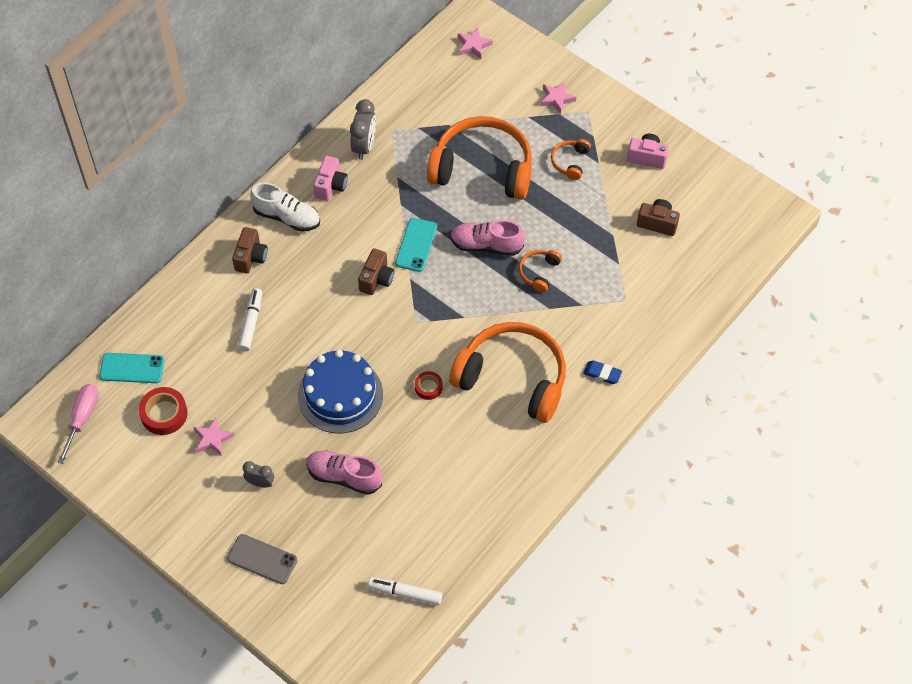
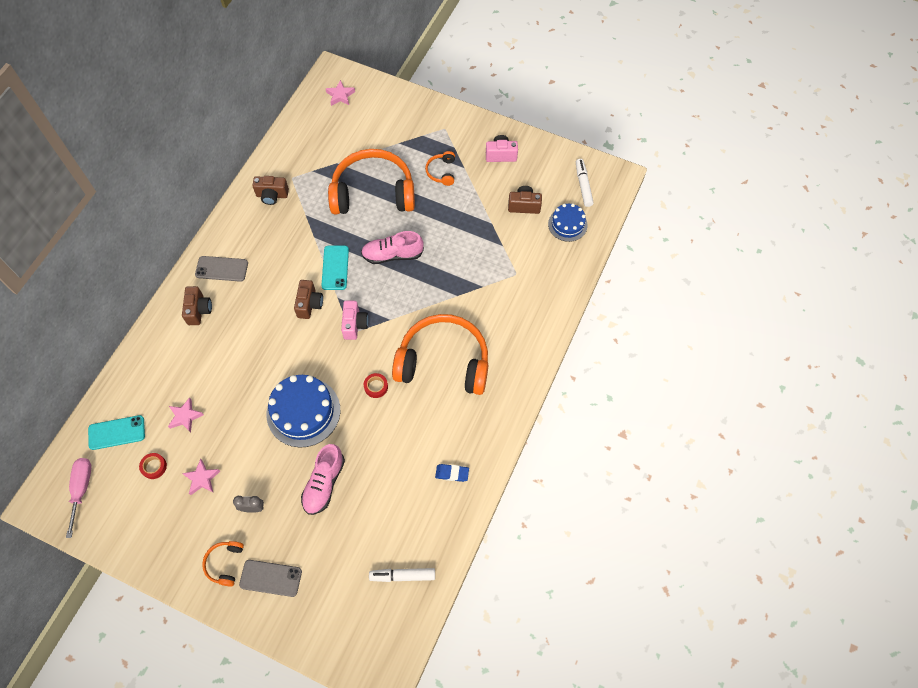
camera: 15 degrees left, 5 degrees up
red tape [139,387,188,435] -> red tape [139,453,167,479], size x0.60
white marker [238,288,262,351] -> white marker moved to [576,159,594,207]
white shoe [250,182,320,232] -> grey phone [195,256,248,282]
pink shoe [306,450,382,495] -> pink shoe turned 75 degrees counterclockwise [301,444,345,515]
pink camera [313,156,348,201] -> pink camera moved to [341,301,369,340]
grey clock [350,99,376,160] -> brown camera [252,176,289,205]
orange headphones [519,250,562,293] -> orange headphones moved to [202,541,244,587]
pink star [540,82,576,114] -> pink star moved to [168,398,204,432]
blue eraser [583,360,622,384] -> blue eraser moved to [435,464,469,482]
none -> blue cake [548,204,587,242]

